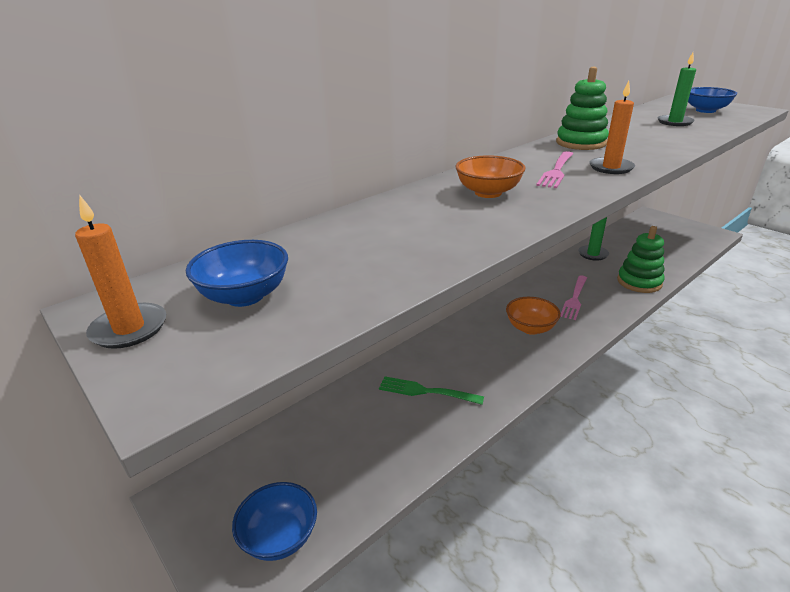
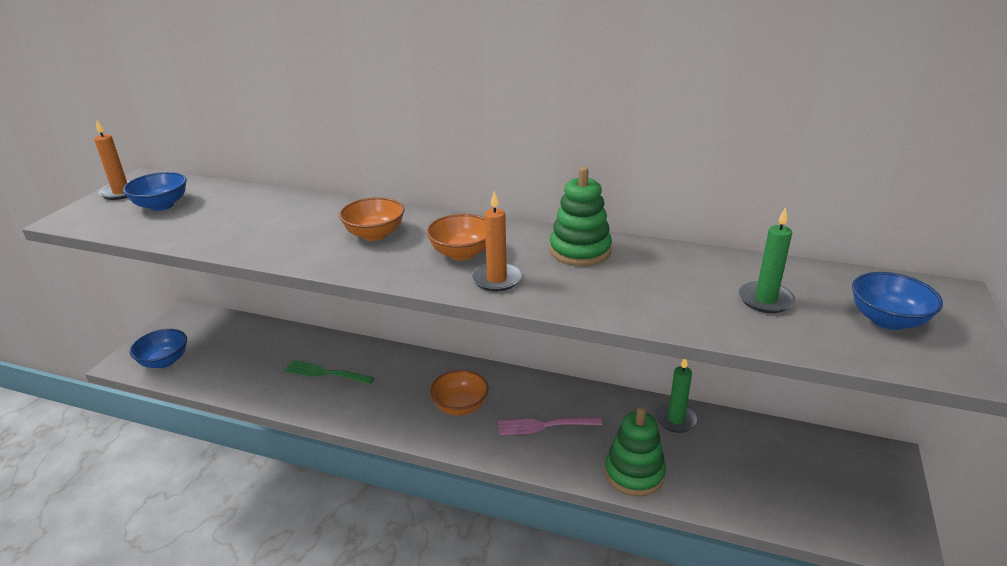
camera: 60 degrees right, 0 degrees up
green fork [379,376,484,405] -> green fork turned 60 degrees counterclockwise [285,360,374,384]
pink fork [536,151,573,188] -> orange bowl [426,214,486,260]

